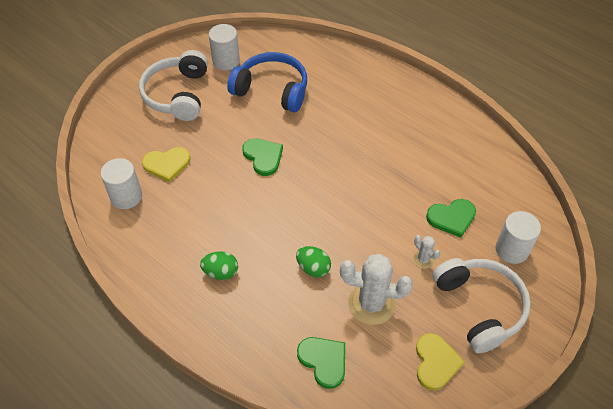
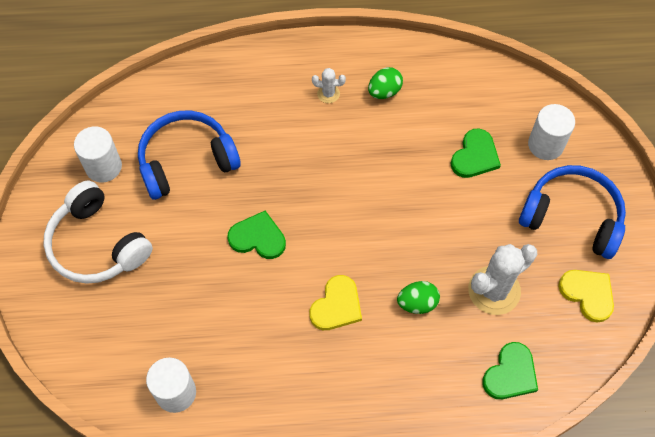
camera: 45 degrees left, 10 degrees up
yellow heart [142,147,191,182] -> yellow heart moved to [309,275,362,330]
green egg [200,251,238,280] -> green egg moved to [368,67,403,99]
green heart [297,337,345,389] -> green heart turned 120 degrees clockwise [482,342,538,399]
white cactus [413,235,440,269] -> white cactus moved to [312,68,346,103]
white headphones [433,258,531,353] -> blue headphones [519,165,626,259]

